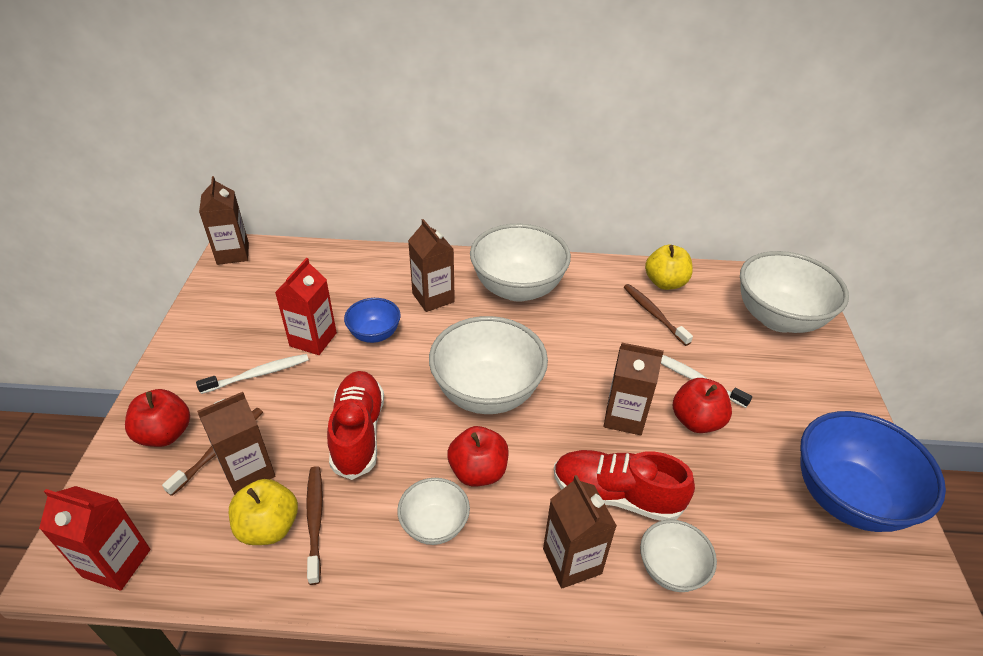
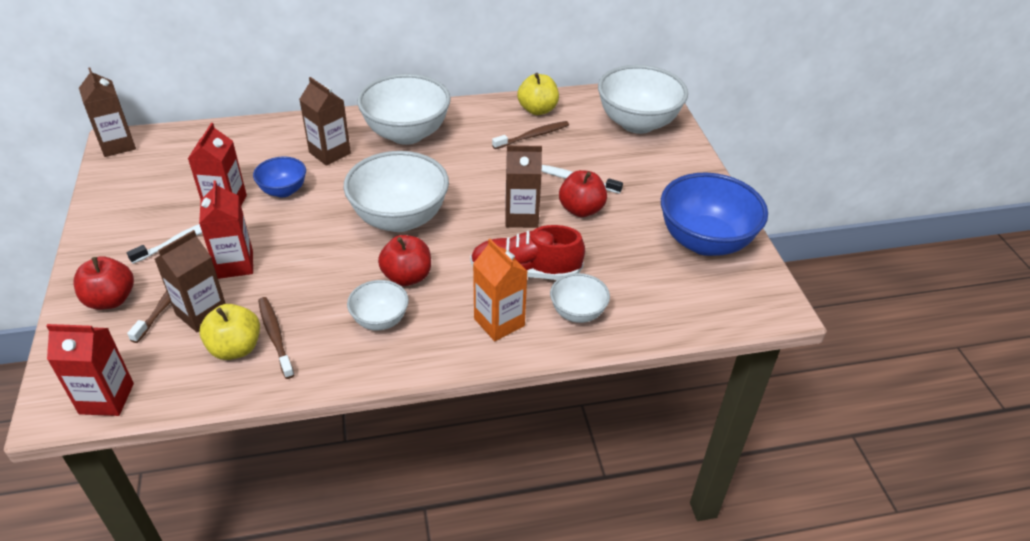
camera: 15 degrees left, 0 degrees up
red shoe [327,371,384,480] -> none
brown carton [543,475,617,589] -> orange carton [473,239,528,341]
brown toothbrush [624,284,693,346] -> brown toothbrush turned 105 degrees clockwise [492,121,569,149]
none -> red carton [199,180,253,279]

